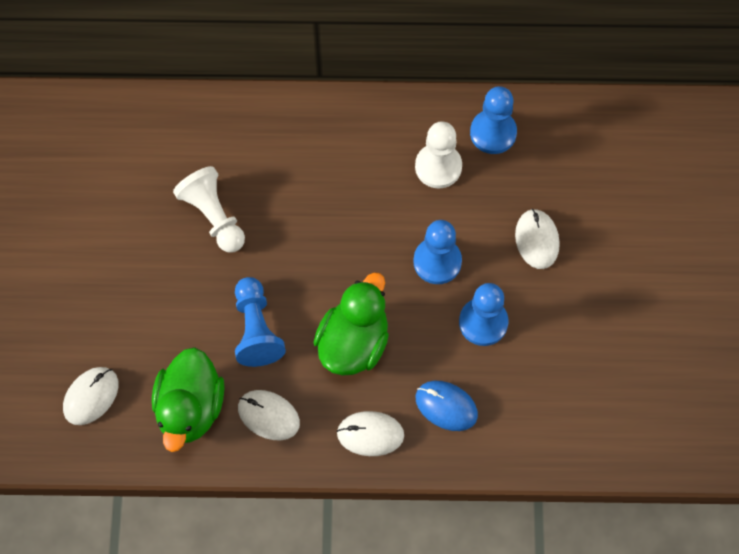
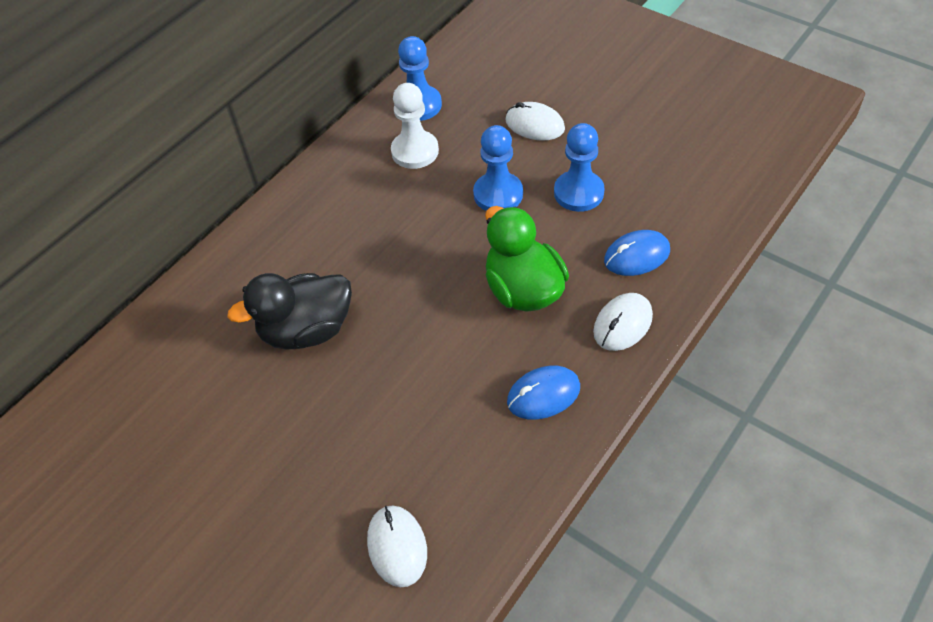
camera: 50 degrees left, 15 degrees down
green duck [152,347,225,452] -> none
white pawn [173,166,245,253] -> black duck [227,273,352,350]
blue pawn [235,277,286,367] -> none
white mouse [238,390,300,440] -> blue mouse [507,366,580,420]

